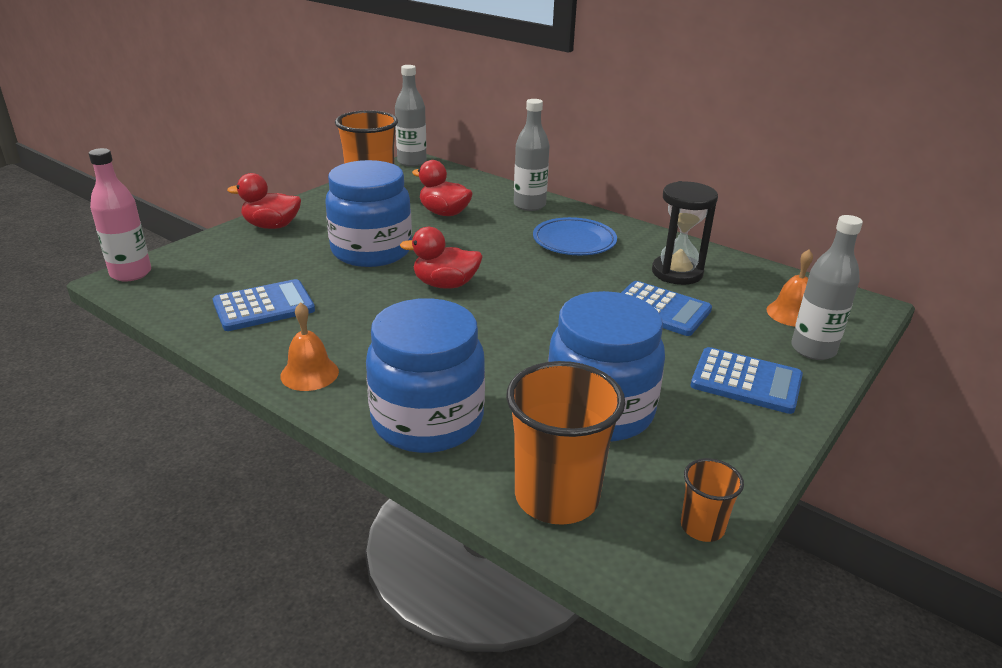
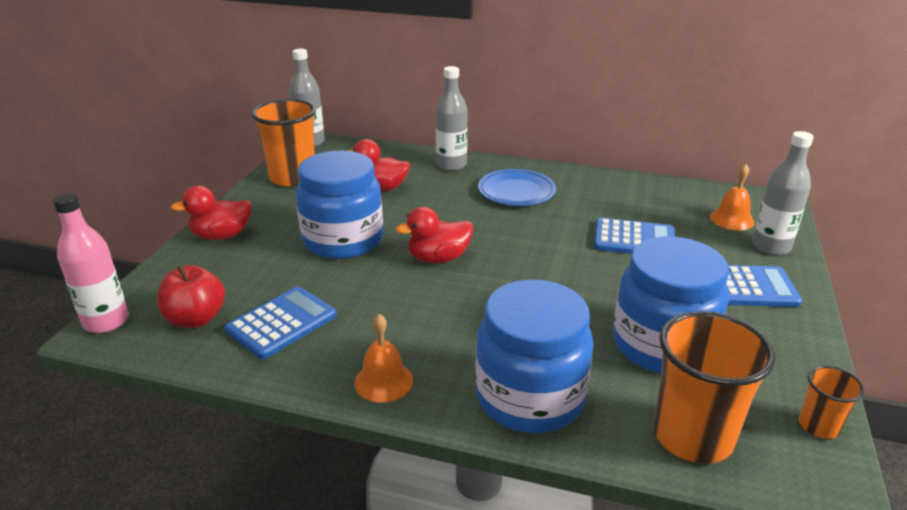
camera: 20 degrees left, 0 degrees up
black hourglass [652,181,718,285] -> none
none -> red apple [157,265,225,328]

